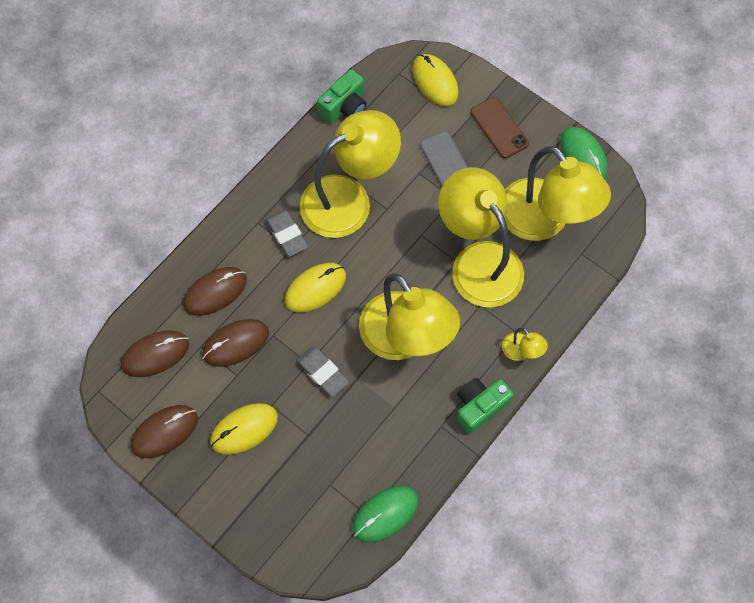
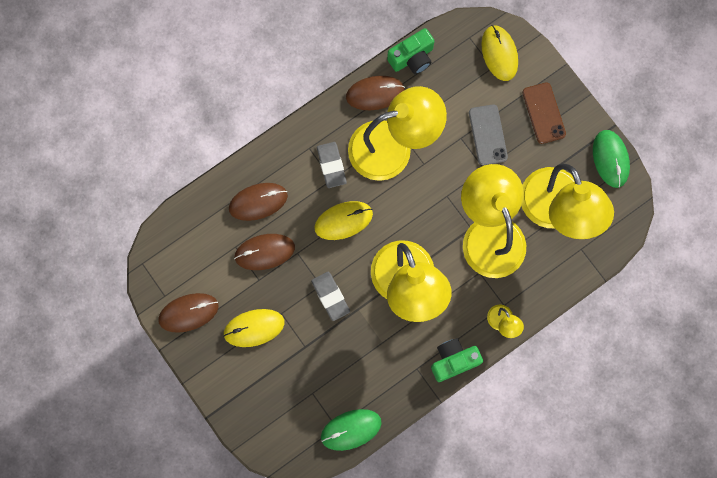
camera: 15 degrees right, 10 degrees up
brown mouse [121,330,189,377] -> brown mouse moved to [346,76,405,110]

